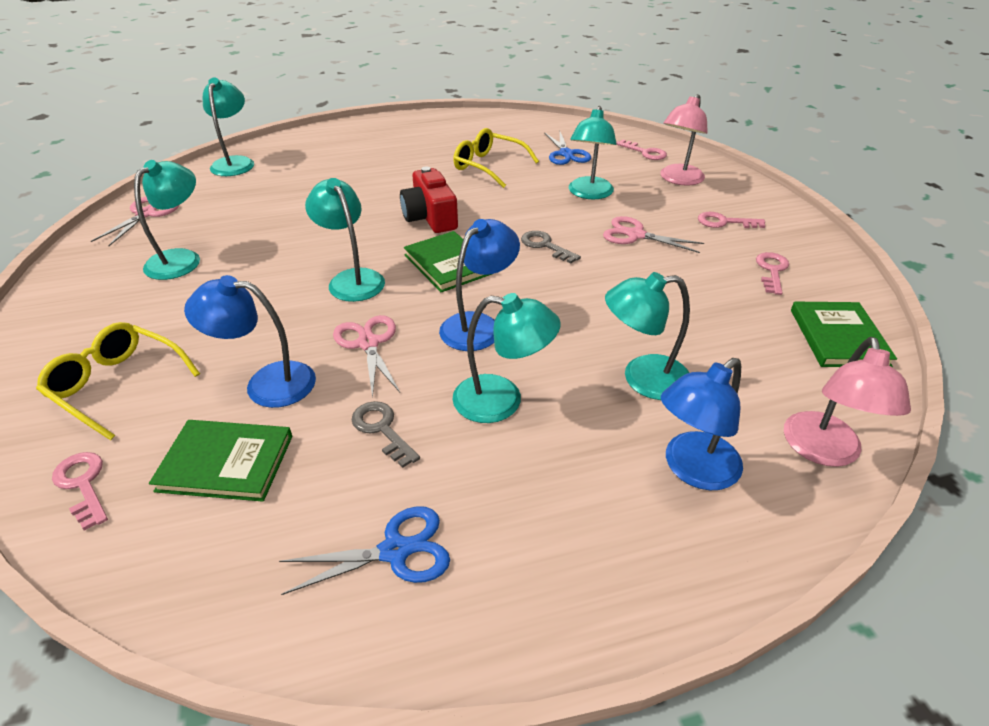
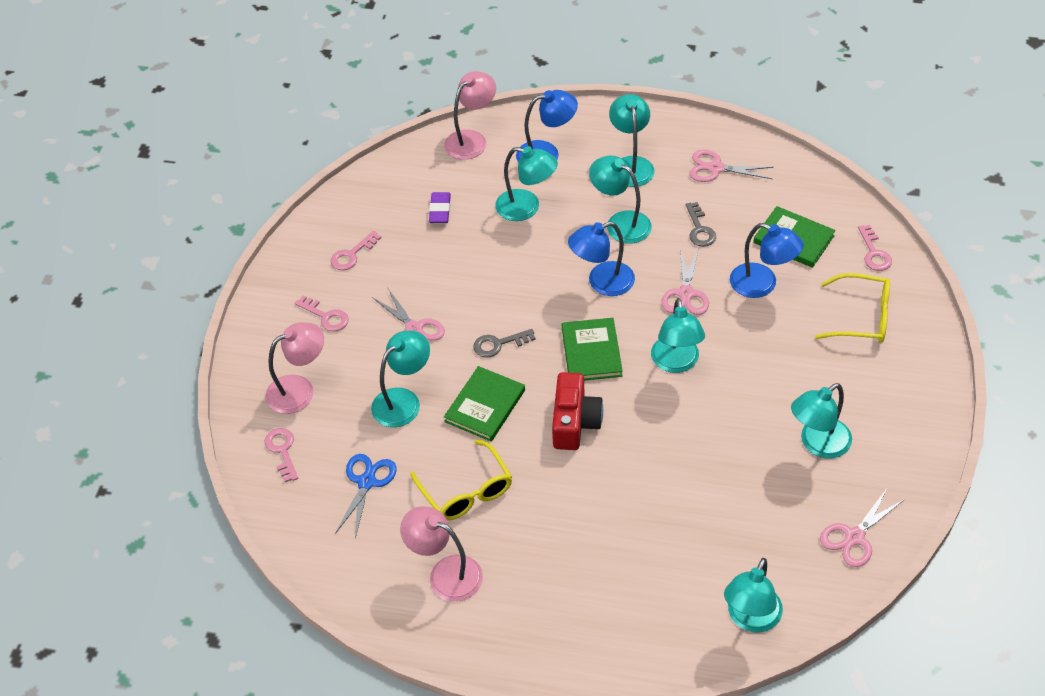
camera: 150 degrees left, 10 degrees up
yellow glasses [36,322,200,440] -> yellow glasses turned 45 degrees counterclockwise [815,273,890,343]
blue scissors [279,506,450,595] -> pink scissors [689,150,774,182]
grey key [521,231,581,264] -> grey key turned 90 degrees clockwise [473,329,536,358]
green book [791,302,897,367] -> green book moved to [444,366,525,442]
none -> pink lamp [400,506,483,602]
none -> purple eraser [429,192,451,223]
none -> turquoise lamp [609,94,655,187]

